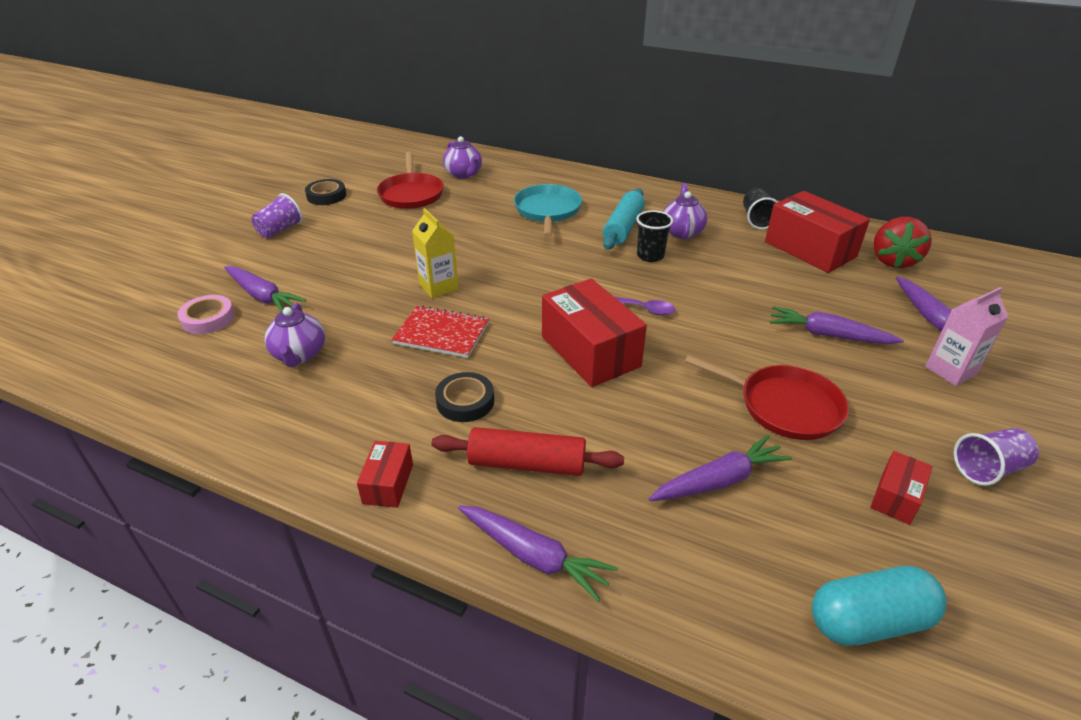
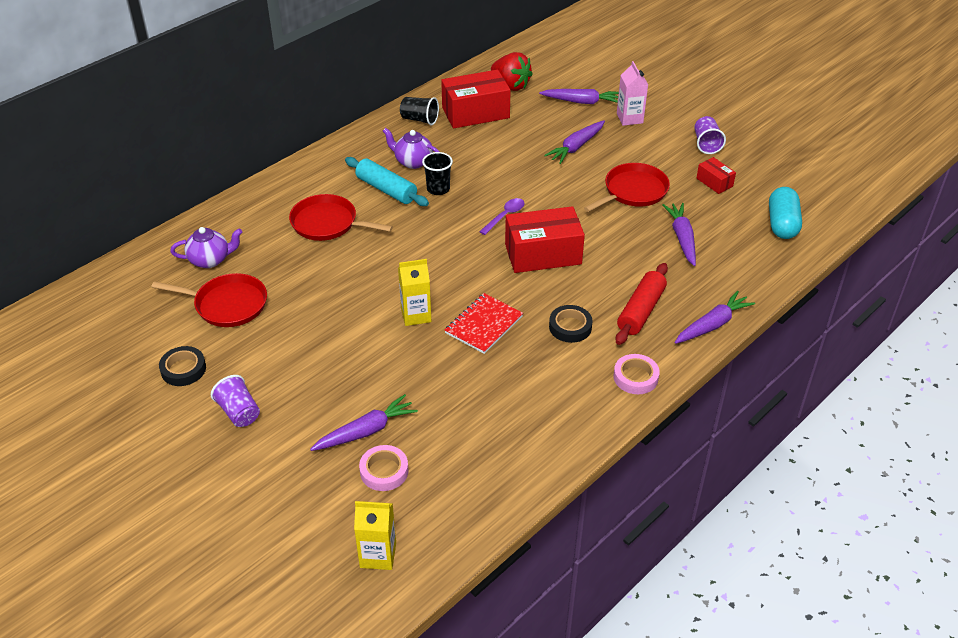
camera: 70 degrees left, 5 degrees up
purple teapot [265,303,325,367] -> none
red box [357,441,413,508] -> pink tape [614,354,660,394]
turquoise pan [514,184,582,237] -> red pan [289,194,393,241]
none -> yellow carton [354,501,396,570]

